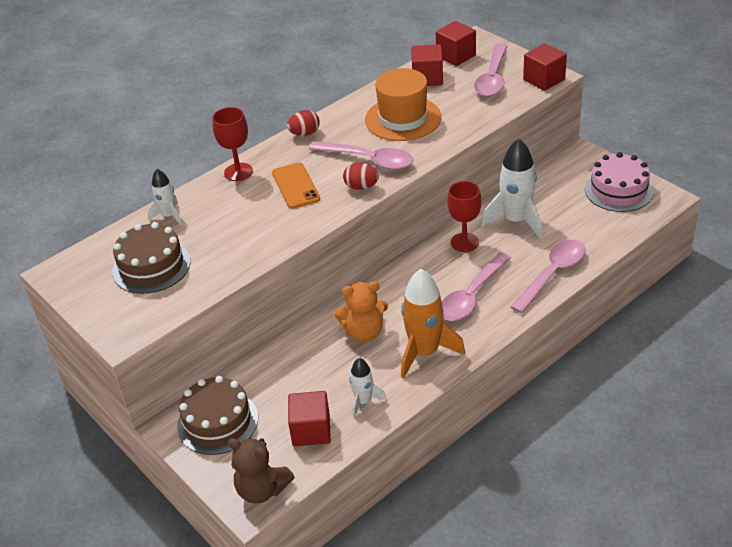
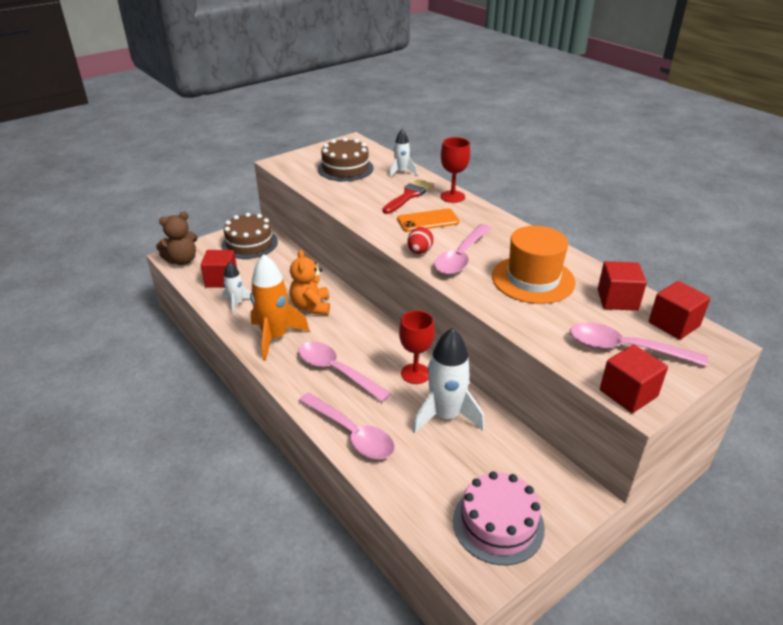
camera: 90 degrees right, 5 degrees down
brown teddy bear [228,438,294,504] -> brown teddy bear turned 150 degrees counterclockwise [156,211,198,265]
red egg [287,110,320,136] -> none
none -> red brush [382,179,433,214]

